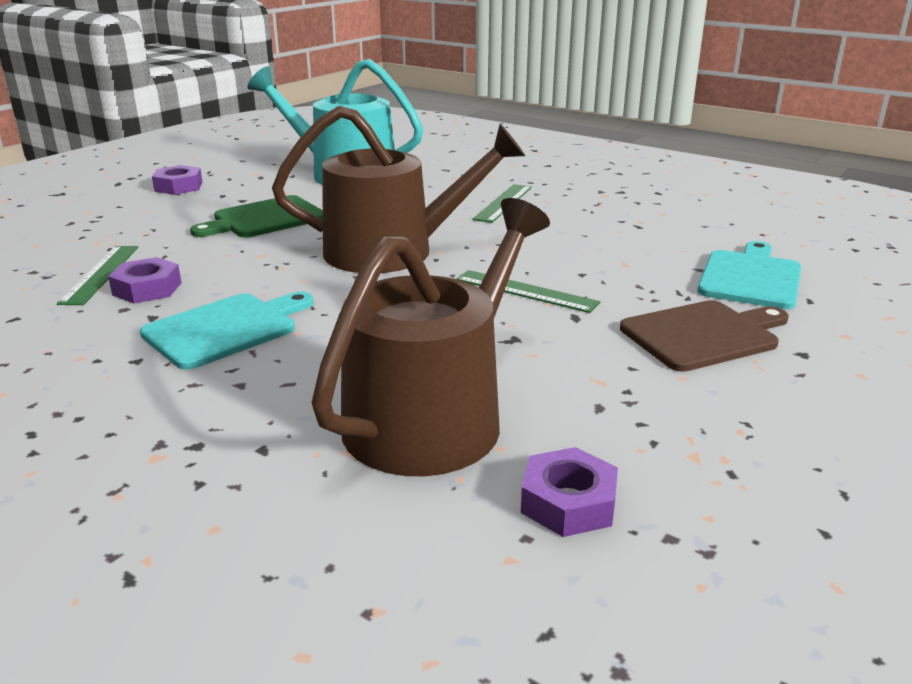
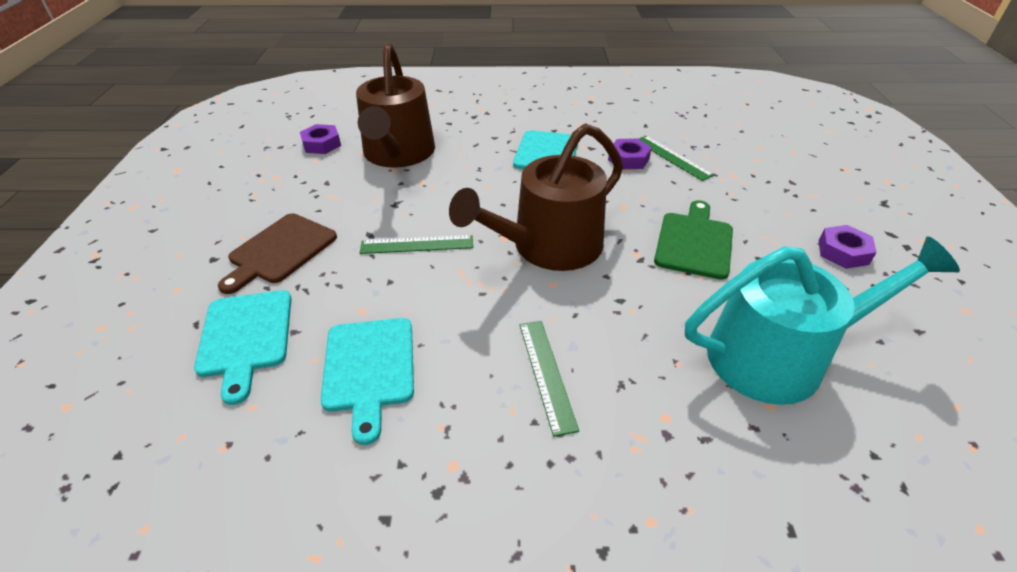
camera: 145 degrees right, 15 degrees up
none -> turquoise cutting board [321,318,414,445]

